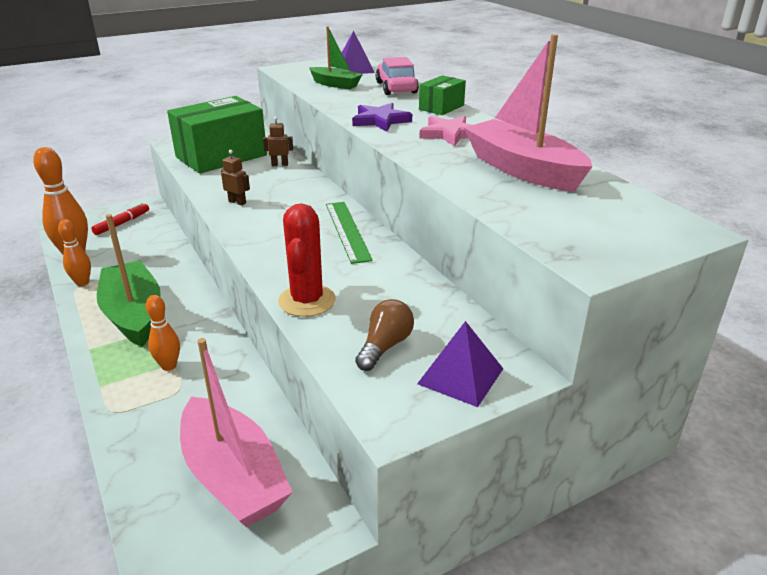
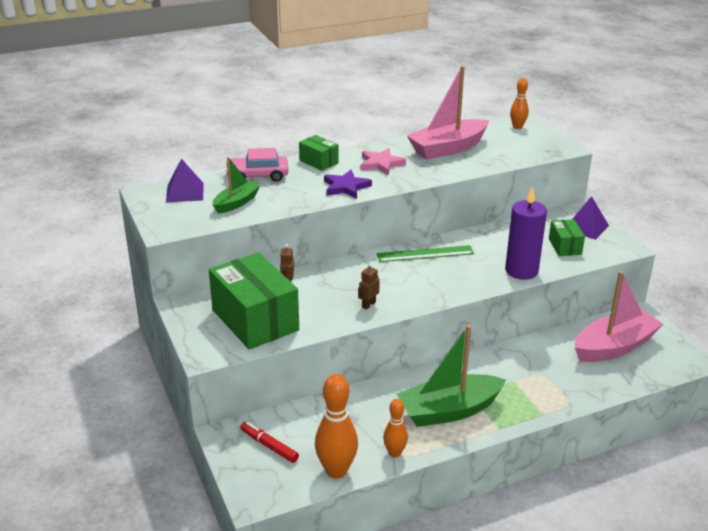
camera: 85 degrees left, 0 degrees up
orange bowling pin [146,295,180,371] -> orange bowling pin moved to [510,78,529,129]
red cactus [278,203,336,317] -> purple candle [505,186,547,280]
brown light bulb [355,299,414,371] -> green box [549,219,585,256]

